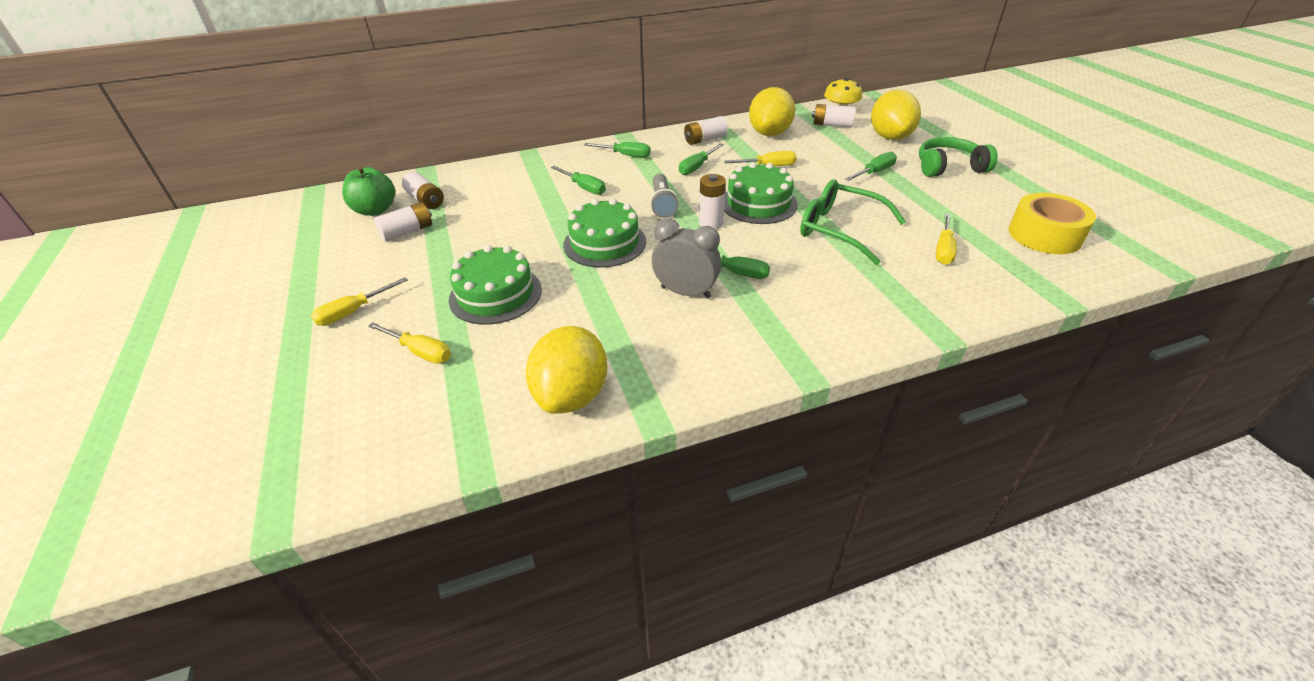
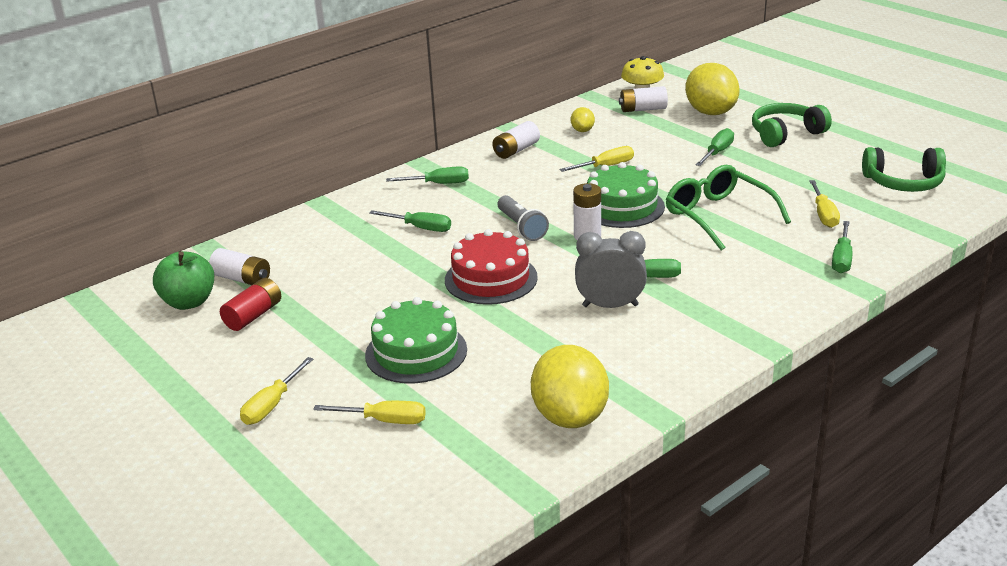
camera: 20 degrees left, 10 degrees down
white battery [374,202,432,242] -> red battery [220,278,281,331]
green cake [563,198,646,268] -> red cake [445,229,538,305]
green screwdriver [679,143,724,175] -> green screwdriver moved to [832,221,852,273]
yellow lemon [749,87,795,136] -> yellow lemon [571,107,595,132], size x0.47
green glasses [800,179,906,265] -> green glasses turned 45 degrees clockwise [666,165,791,251]
yellow tape [1009,193,1096,254] -> green headphones [862,147,946,192]

